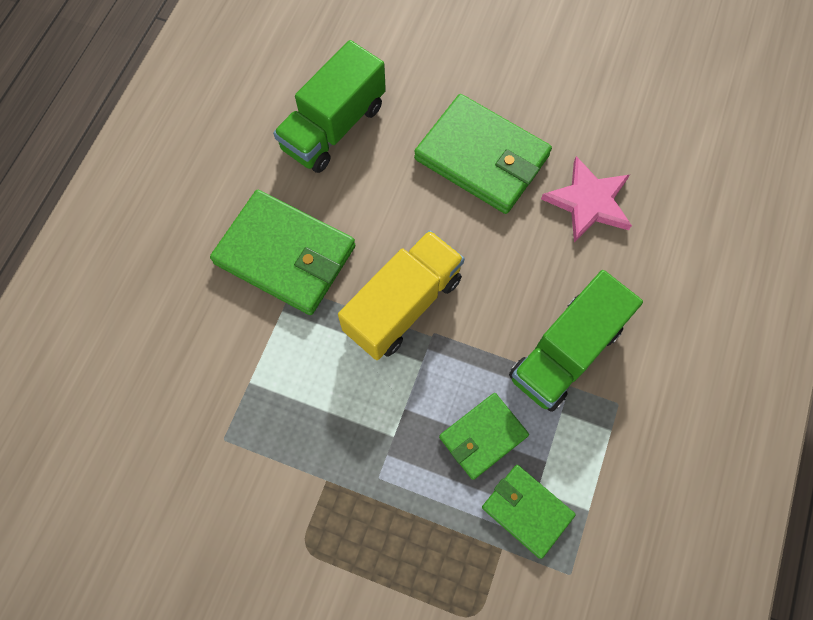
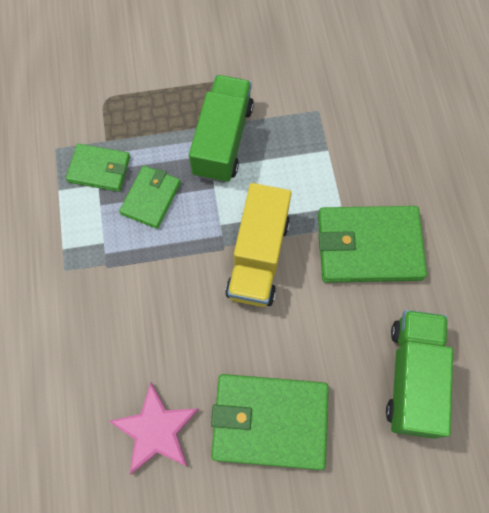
camera: 150 degrees right, 0 degrees up
green truck [509,270,643,412] -> green truck moved to [189,75,254,183]

